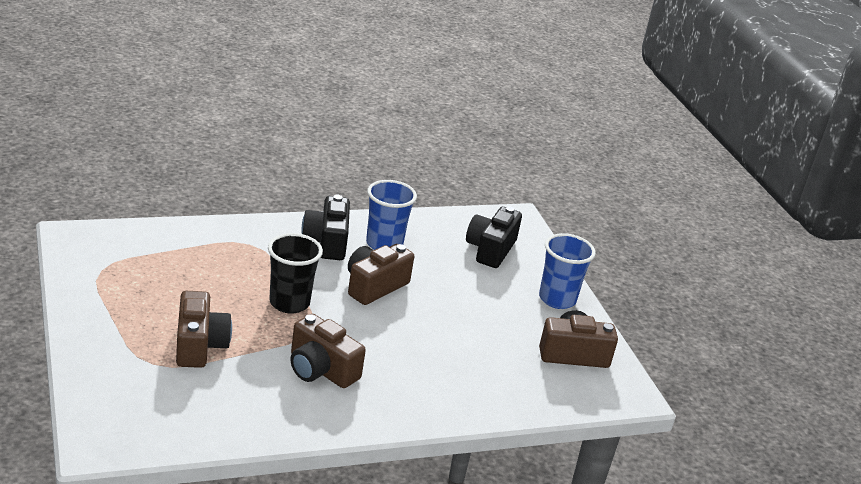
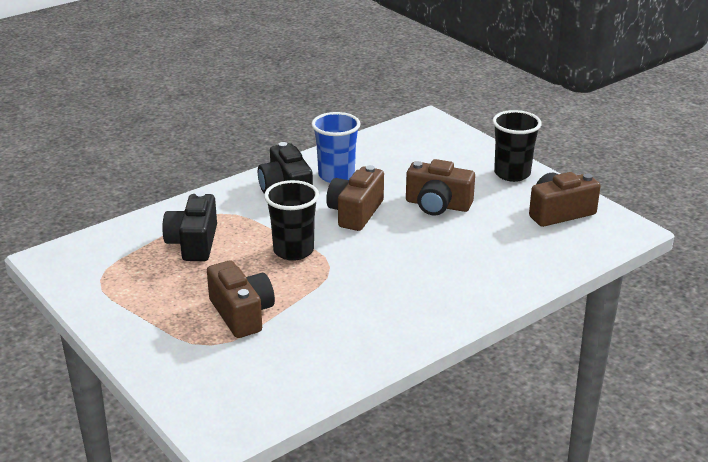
camera: 15 degrees left, 0 degrees up
brown camera [290,314,366,388] -> brown camera moved to [406,159,475,215]
black camera [466,206,522,268] -> black camera moved to [163,192,217,261]
blue cup [539,233,596,309] -> black cup [492,110,542,182]

